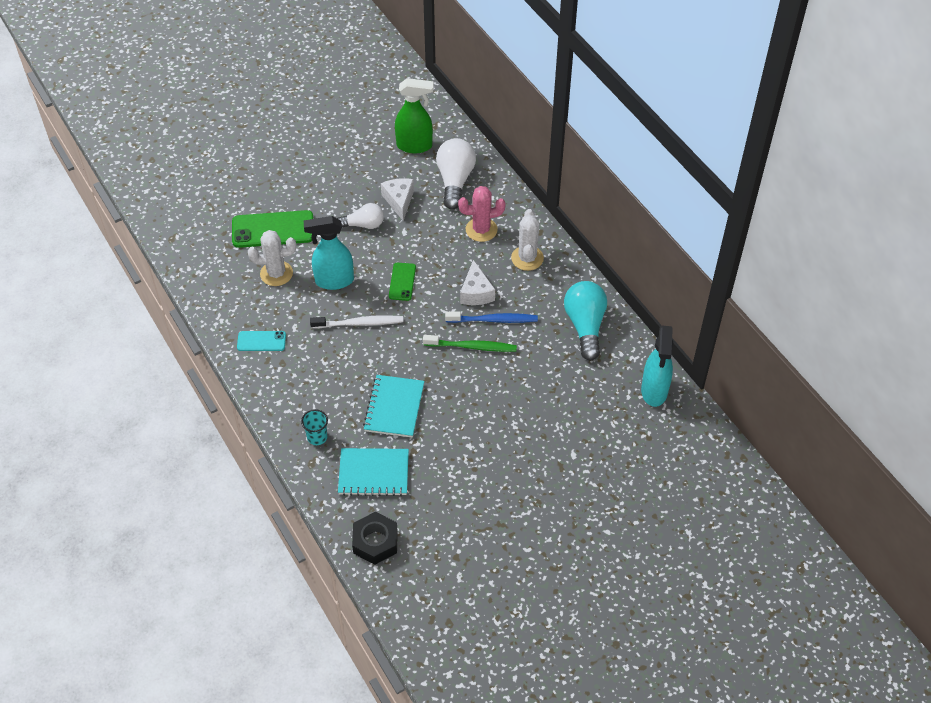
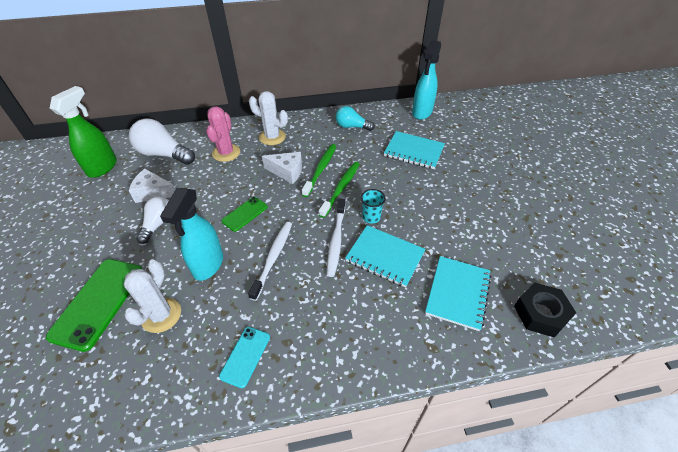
camera: 70 degrees left, 5 degrees down
turquoise cup [301,409,328,445] -> turquoise cup moved to [361,189,386,224]
green phone [389,263,416,301] -> green phone turned 75 degrees counterclockwise [221,197,268,232]
blue toothbrush [445,312,538,323] -> green toothbrush [302,144,336,197]
turquoise light bulb [564,281,607,360] -> turquoise light bulb [336,106,375,131], size x0.63
turquoise spray bottle [641,326,673,407] -> turquoise spray bottle turned 90 degrees clockwise [412,40,441,120]
none -> white toothbrush [327,199,345,277]
none -> turquoise notebook [384,131,445,169]

